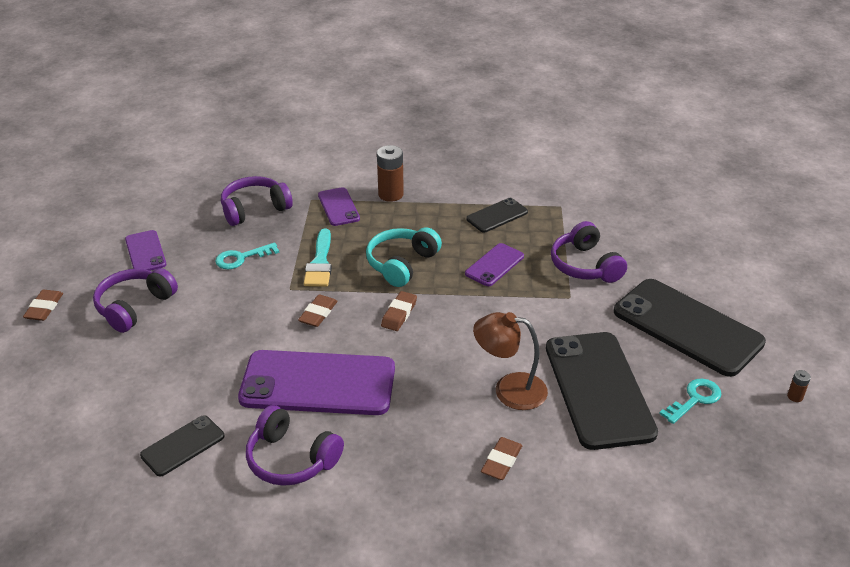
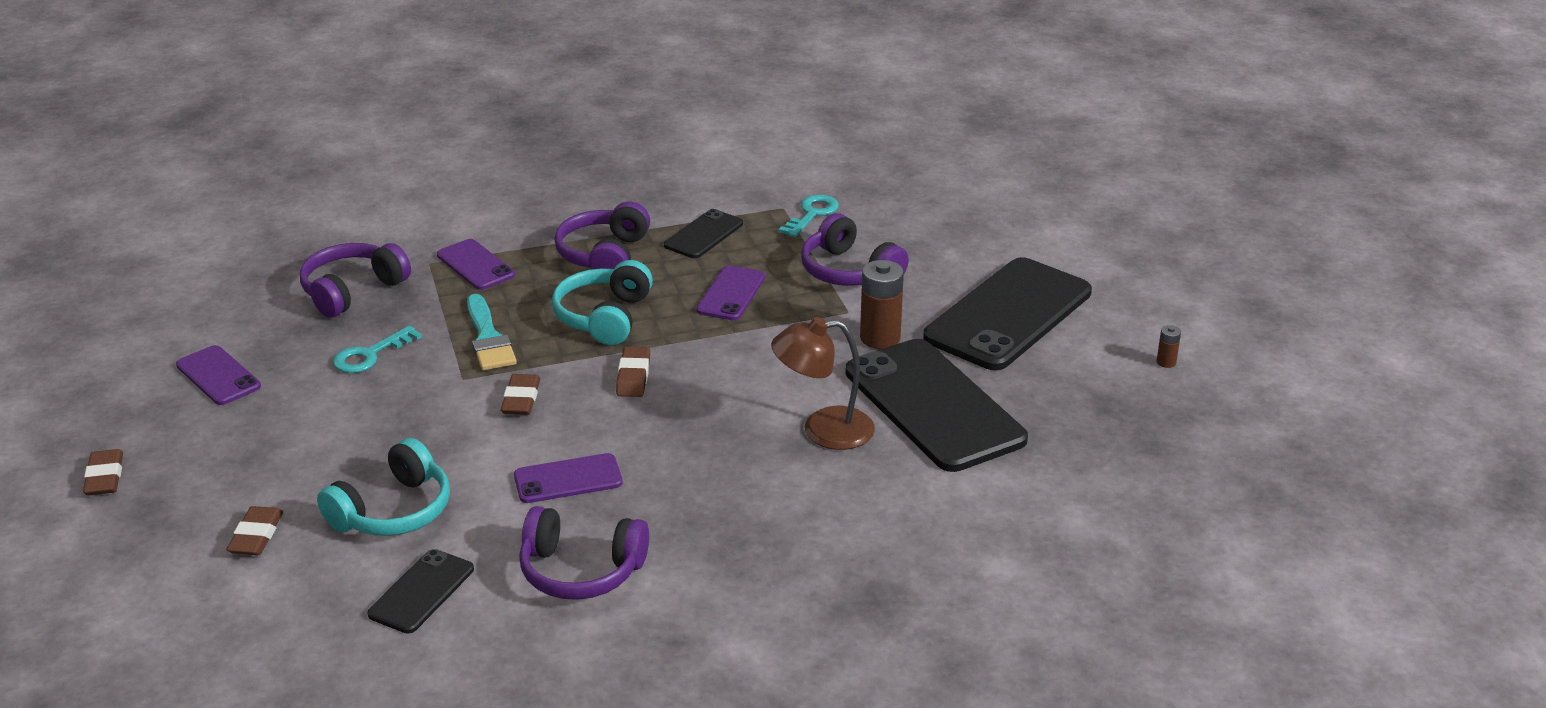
camera: 20 degrees left, 5 degrees down
purple headphones [93,268,178,333] -> purple headphones moved to [555,201,650,269]
purple phone [238,350,395,415] -> purple phone [514,453,622,503], size x0.49
brown battery [377,145,404,202] -> brown battery moved to [860,260,904,349]
brown eraser [481,437,522,480] -> brown eraser moved to [226,506,283,555]
black phone [614,279,766,377] -> black phone turned 75 degrees counterclockwise [923,257,1092,370]
turquoise key [659,379,722,424] -> turquoise key moved to [779,195,839,237]
none -> turquoise headphones [317,438,450,536]

